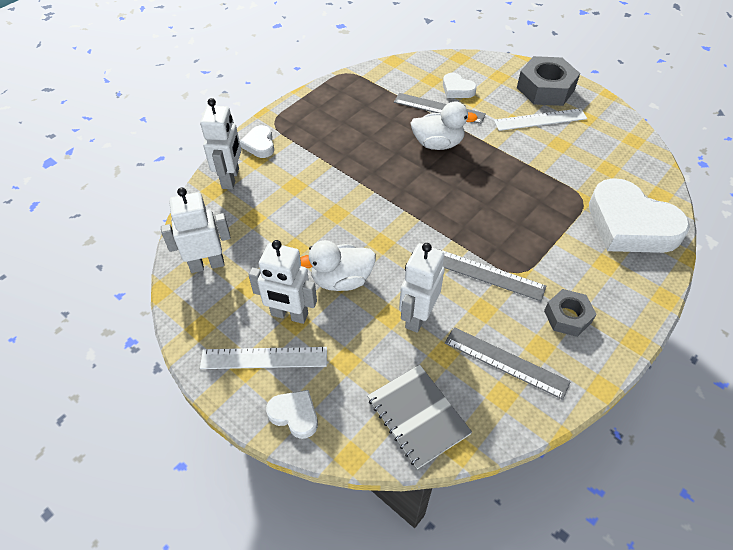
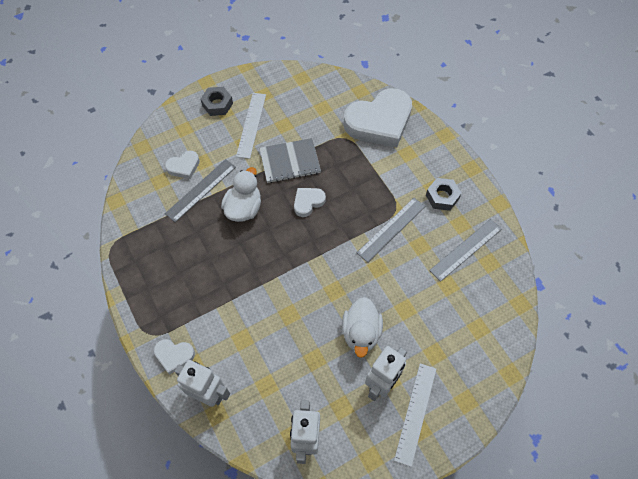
camera: 70 degrees left, 10 degrees up
white heart [266,390,318,439] -> white heart moved to [294,188,326,217]
grey notebook [367,365,472,469] -> grey notebook moved to [259,138,321,183]
white robot [399,243,445,333] -> none
grey nut [517,56,580,106] -> grey nut [201,87,233,116], size x0.60

